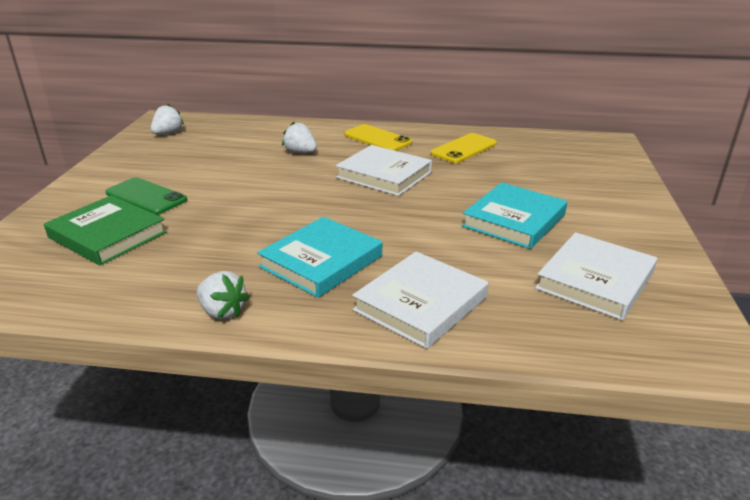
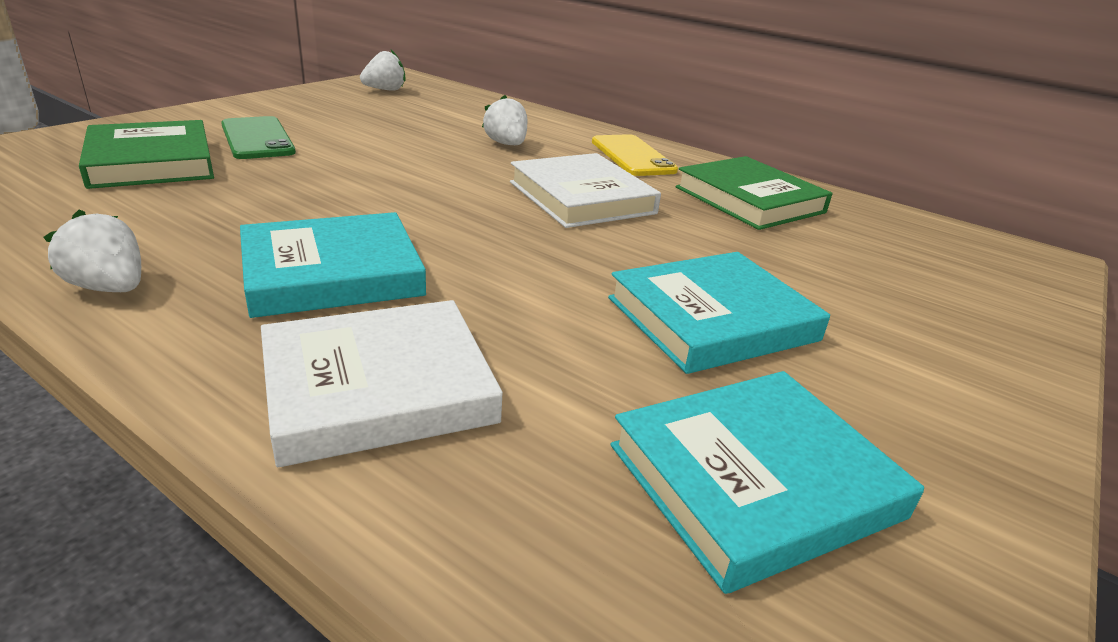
camera: 25 degrees right, 0 degrees up
white strawberry [196,271,249,319] -> white strawberry turned 150 degrees clockwise [44,209,141,292]
yellow phone [431,133,497,163] -> green book [676,156,833,230]
white book [535,232,657,320] -> turquoise book [611,371,924,594]

